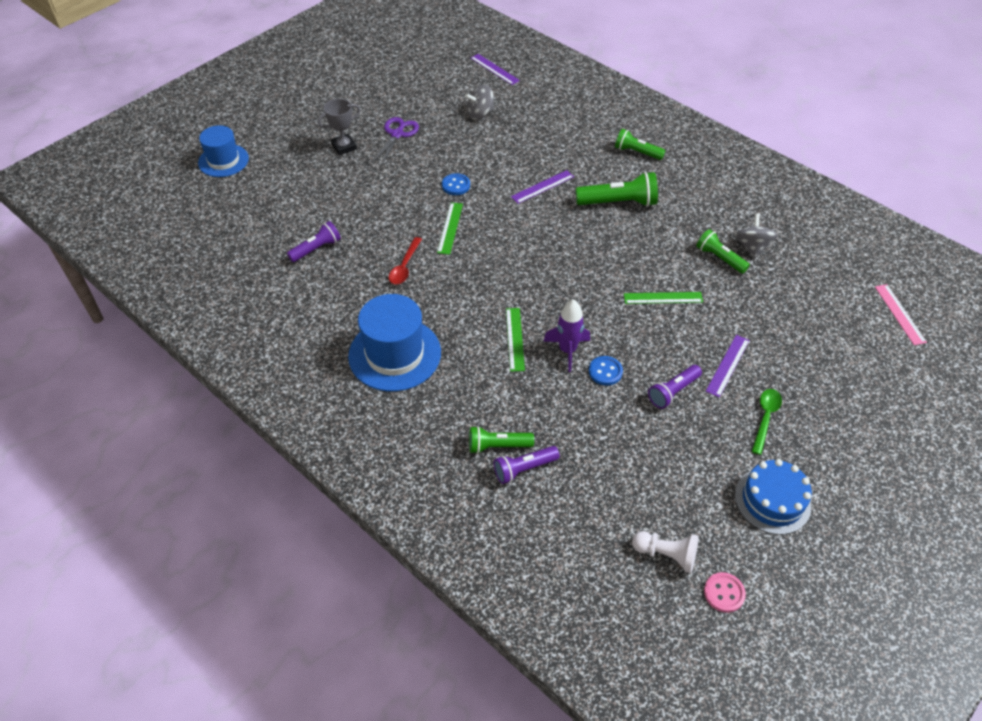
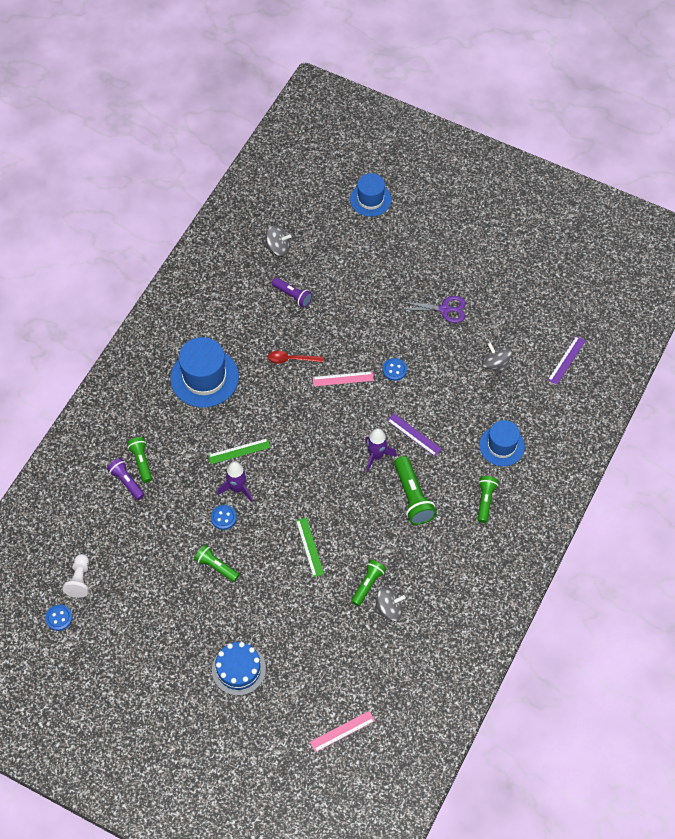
camera: 75 degrees right, 10 degrees up
grey trophy [318,99,360,155] -> none
green ruler [437,202,463,255] -> pink ruler [313,371,374,386]
purple flashlight [648,365,702,409] -> green flashlight [194,545,239,582]
pink button [704,572,746,613] -> blue button [45,605,73,631]
purple ruler [706,335,750,397] -> none
blue cake [735,459,812,535] -> blue cake moved to [212,642,266,696]
green spoon [751,389,782,455] -> none
none -> grey spinning top [265,226,292,256]
none -> purple rocket [365,428,397,473]
none -> blue hat [479,420,525,466]

